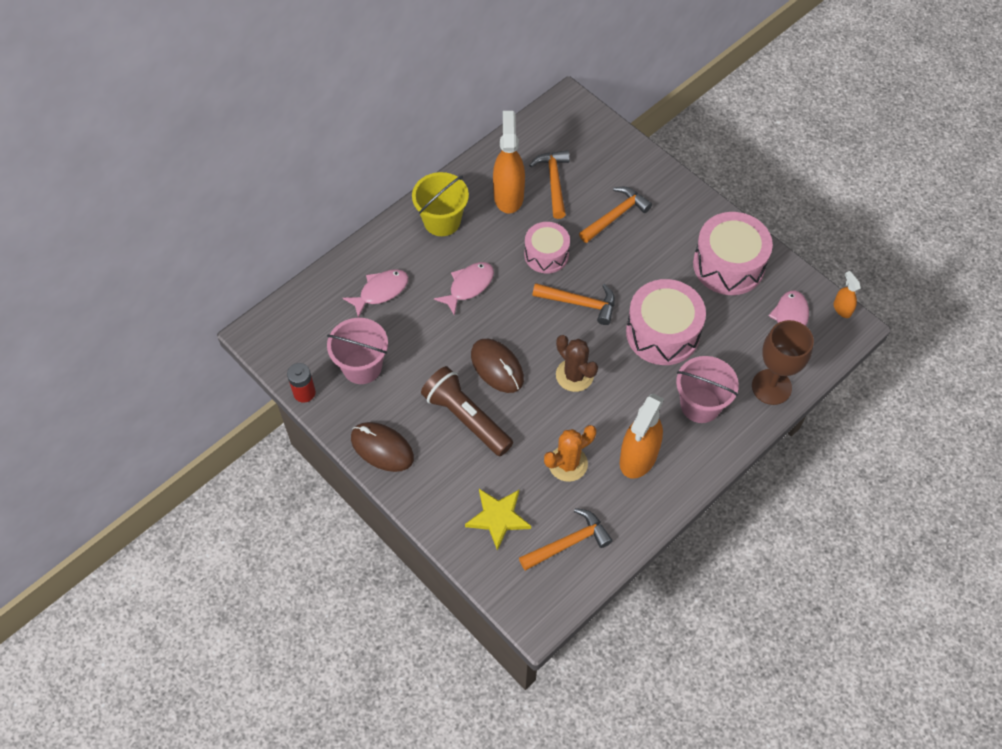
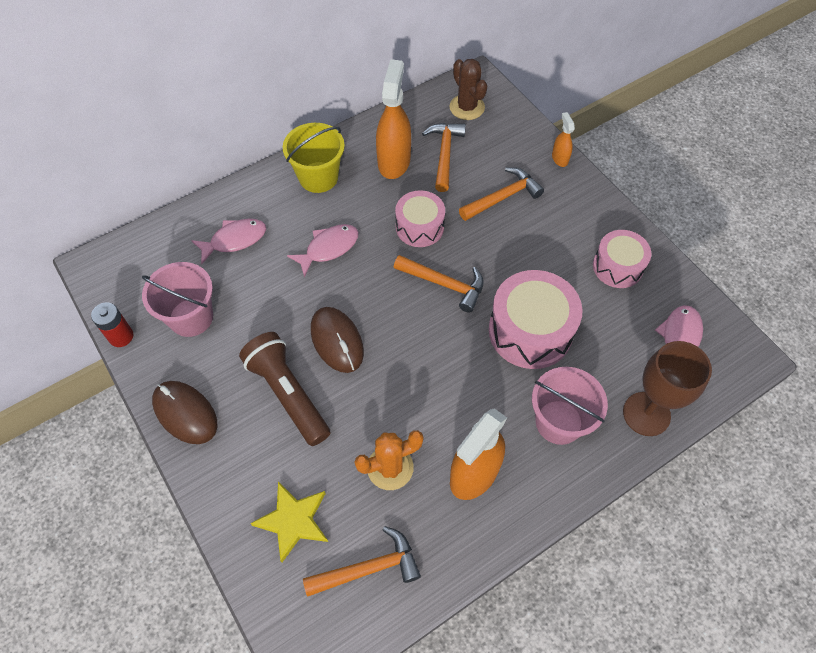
camera: 10 degrees right, 0 degrees up
brown cactus [556,335,598,392] -> brown cactus moved to [449,59,487,120]
pink drum [693,212,773,295] -> pink drum [593,230,651,288], size x0.63
orange spray bottle [834,271,861,318] -> orange spray bottle moved to [552,112,575,167]

